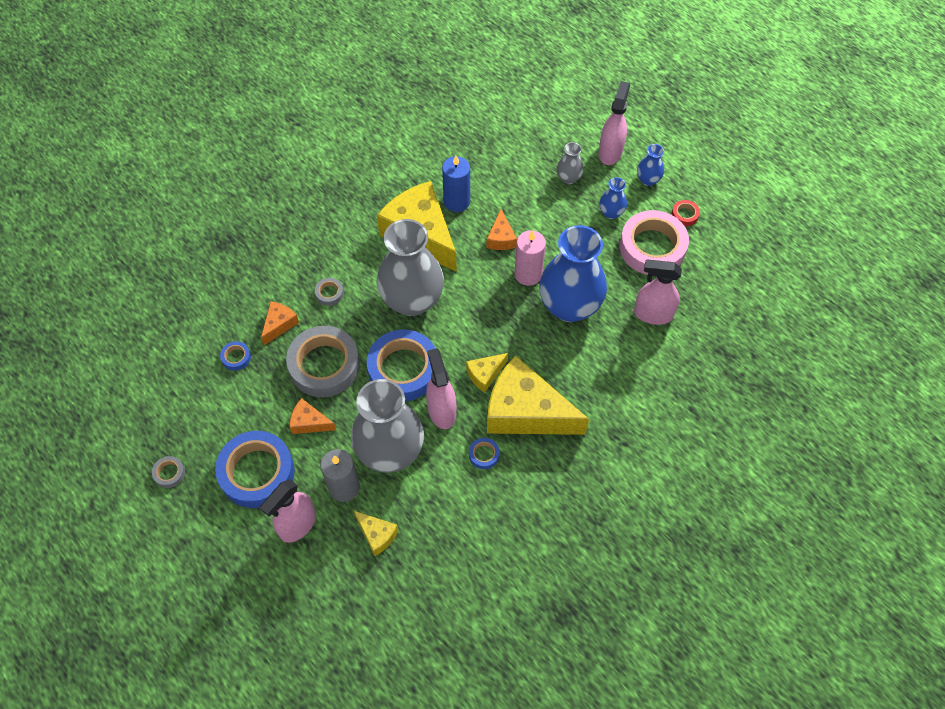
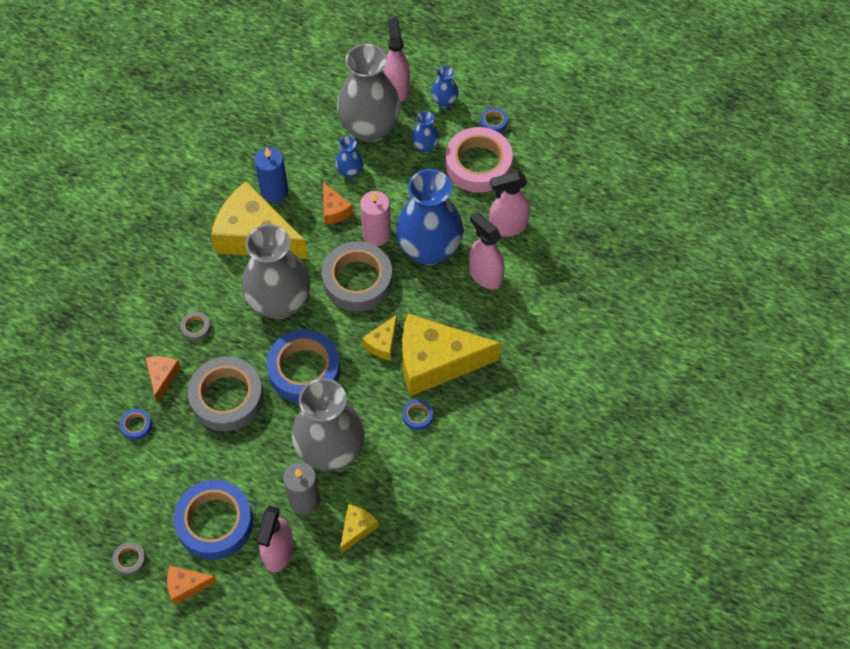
camera: 25 degrees left, 0 degrees up
orange cheese [289,398,336,434] -> orange cheese moved to [167,565,217,605]
yellow cheese [354,511,399,556] -> yellow cheese turned 75 degrees counterclockwise [340,504,379,554]
pink spray bottle [426,348,456,429] -> pink spray bottle moved to [469,212,504,290]
grey vase [557,142,584,184] -> grey vase [337,44,401,142], size x2.28
red tape [672,200,700,226] -> blue tape [480,107,507,133]
none -> grey tape [322,241,392,311]
none -> blue vase [335,137,364,178]

